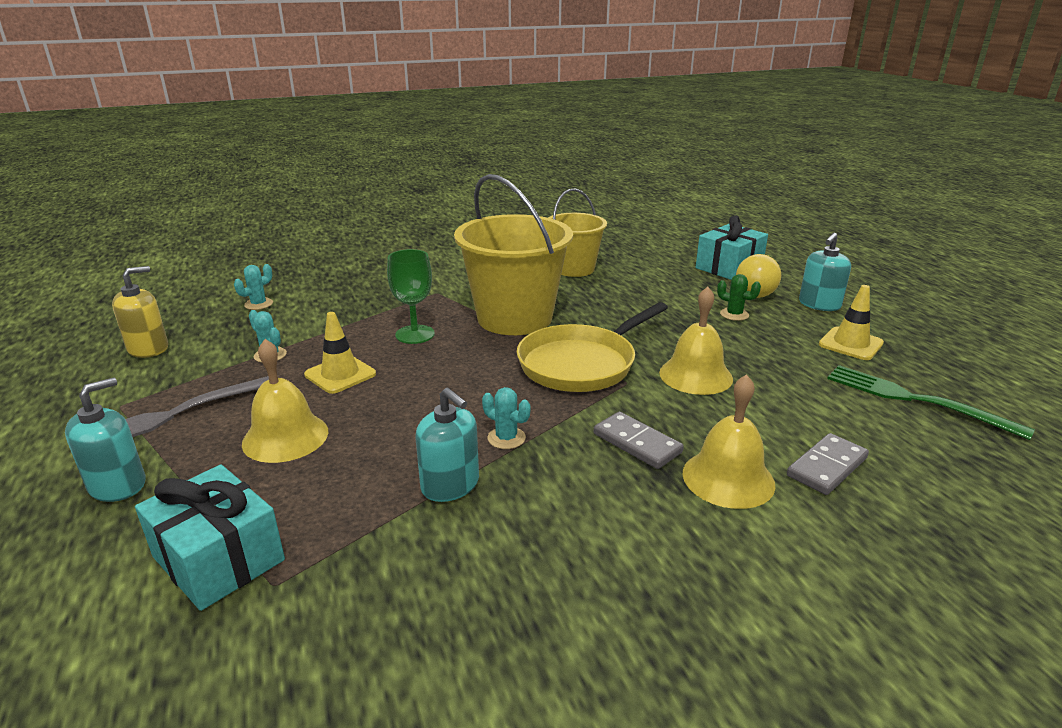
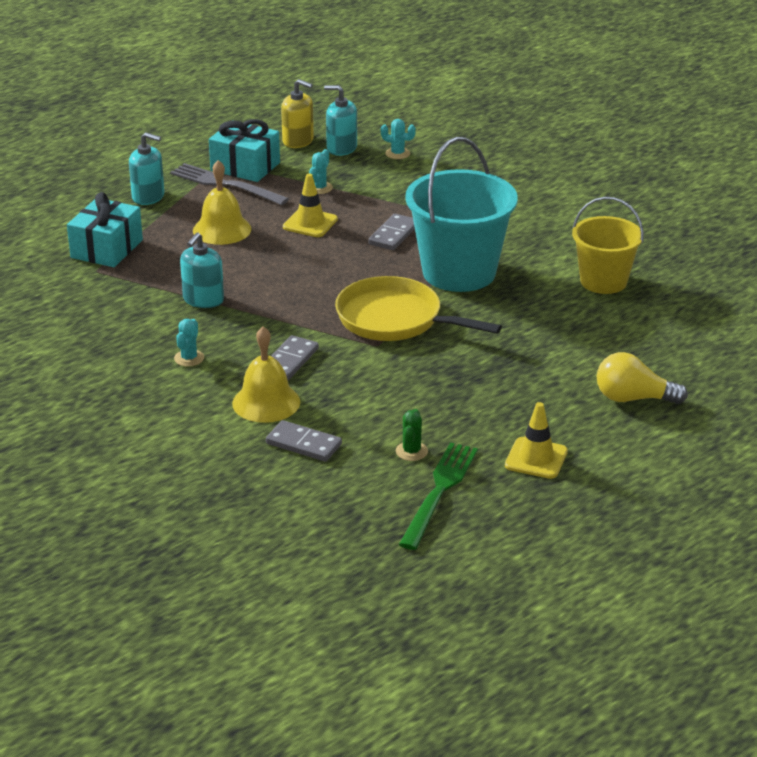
camera: 70 degrees right, 5 degrees up
green goblet [387,249,435,344] -> grey domino [368,214,415,250]
yellow bucket [454,174,573,335] -> turquoise bucket [405,137,518,292]
turquoise cactus [482,387,530,449] -> turquoise cactus moved to [174,319,204,366]
yellow bell [659,287,733,395] -> none
turquoise gift [696,215,768,280] -> turquoise gift moved to [209,119,280,182]
green cactus [717,274,761,321] -> green cactus moved to [396,409,428,461]
turquoise soap dispenser [799,233,851,311] -> turquoise soap dispenser moved to [324,85,357,156]

